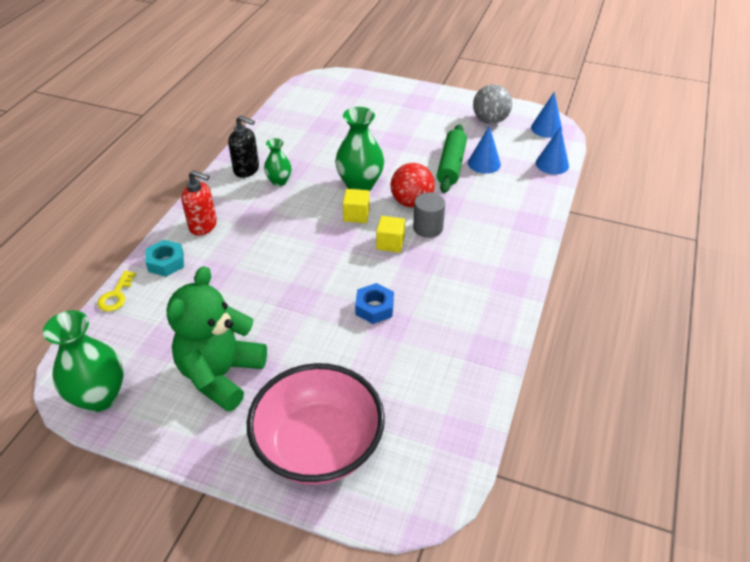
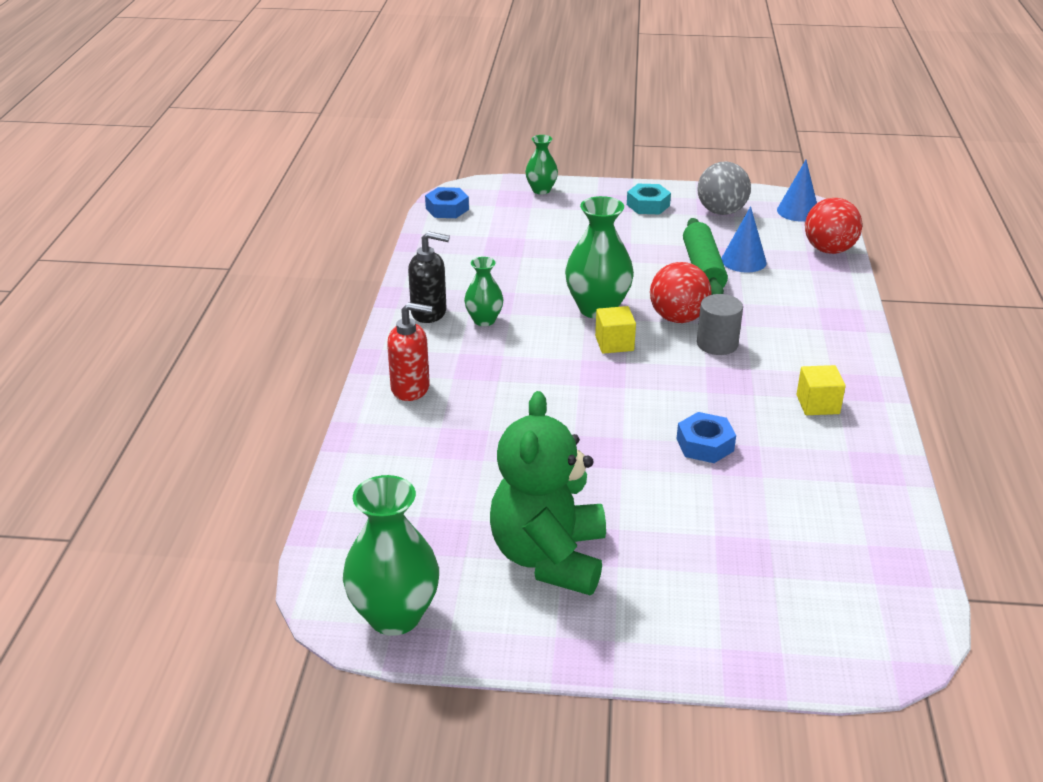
camera: 15 degrees left, 10 degrees down
yellow key [98,271,136,312] -> none
turquoise nut [145,240,184,277] -> turquoise nut moved to [627,184,671,214]
pink bowl [247,363,385,485] -> none
yellow cube [376,216,405,253] -> yellow cube moved to [796,365,846,415]
blue cone [536,126,569,174] -> red ball [805,198,862,254]
none -> blue nut [425,187,469,218]
none -> green vase [525,135,558,194]

